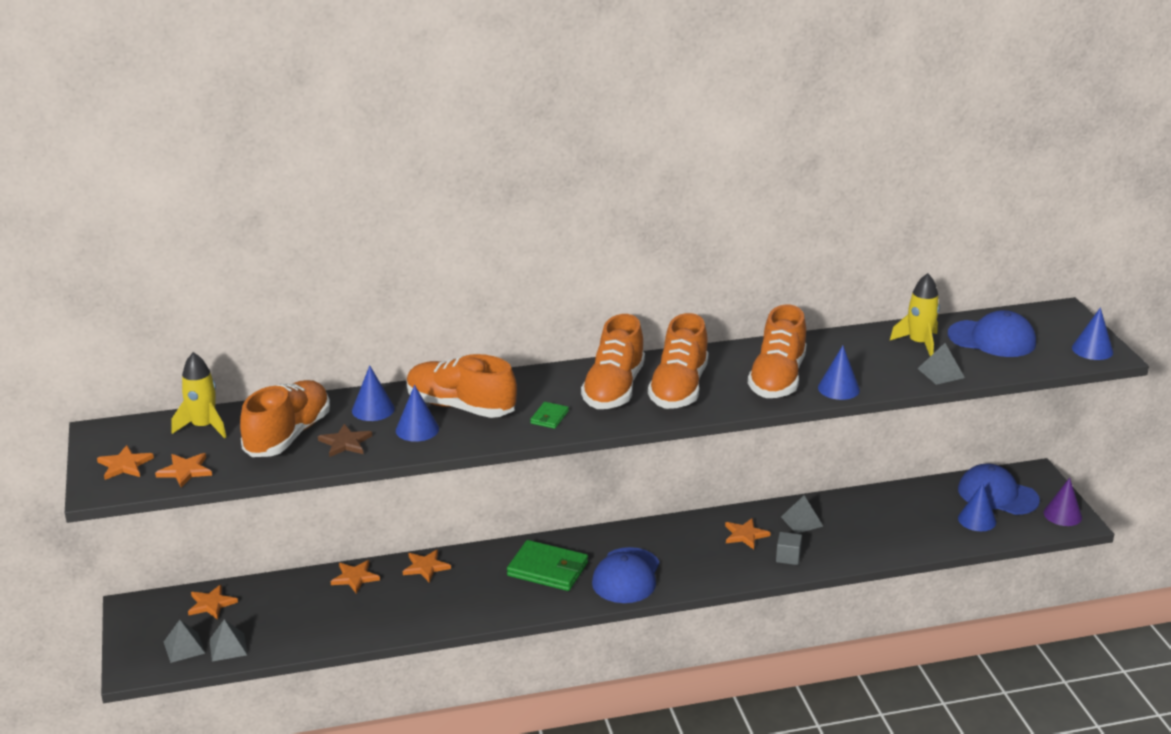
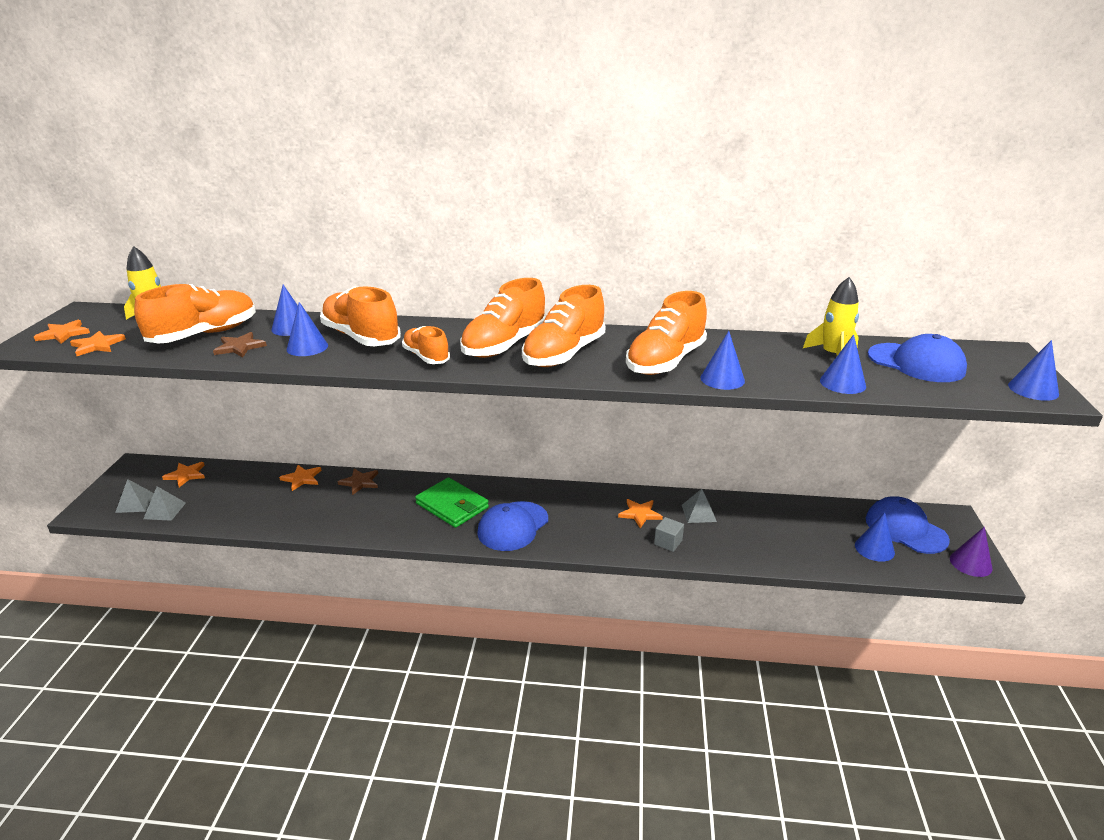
camera: 20 degrees right, 0 degrees up
orange star [403,550,451,582] -> brown star [337,469,378,495]
green wallet [530,402,569,429] -> orange shoe [402,326,450,364]
grey pyramid [918,343,965,385] -> blue cone [820,334,866,394]

